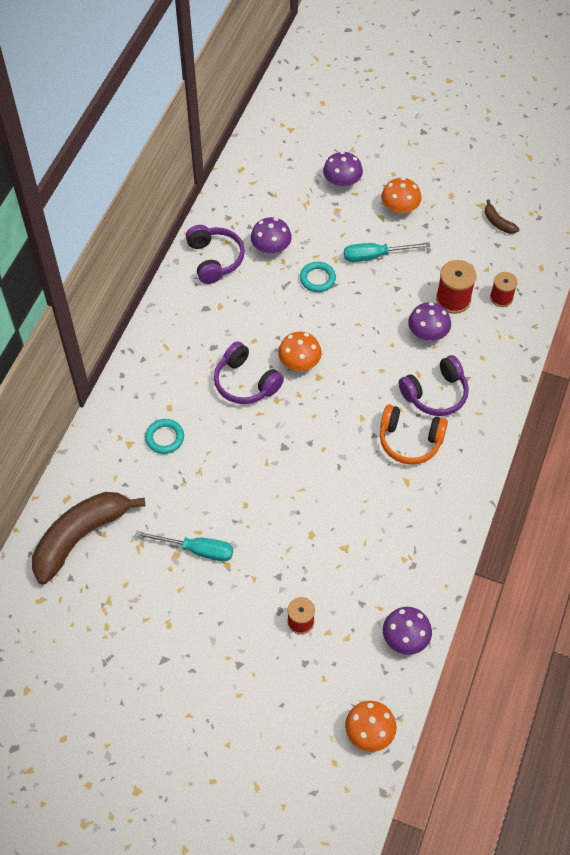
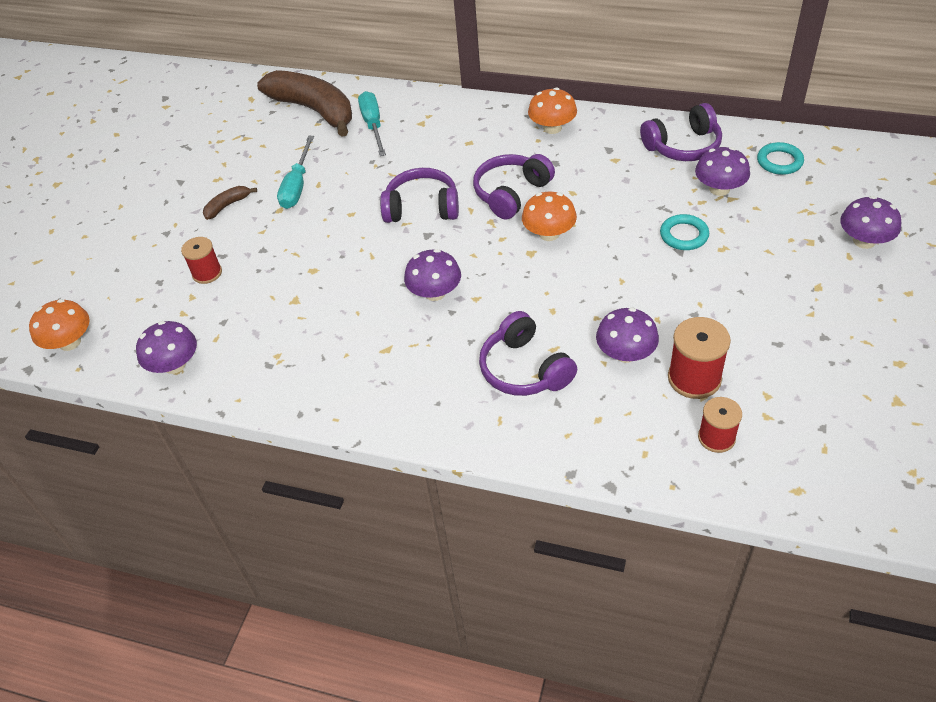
camera: 90 degrees right, 10 degrees down
turquoise ring [145,419,184,454] -> turquoise ring moved to [757,142,804,175]
turquoise screwdriver [344,242,430,262] -> turquoise screwdriver moved to [358,91,386,156]
orange headphones [380,404,448,465] -> none
orange mushroom [381,177,421,214] -> orange mushroom moved to [528,87,577,134]
brown banana [485,200,519,234] -> brown banana moved to [203,186,257,220]
none -> purple headphones [380,168,459,223]
none -> purple mushroom [404,249,461,301]

